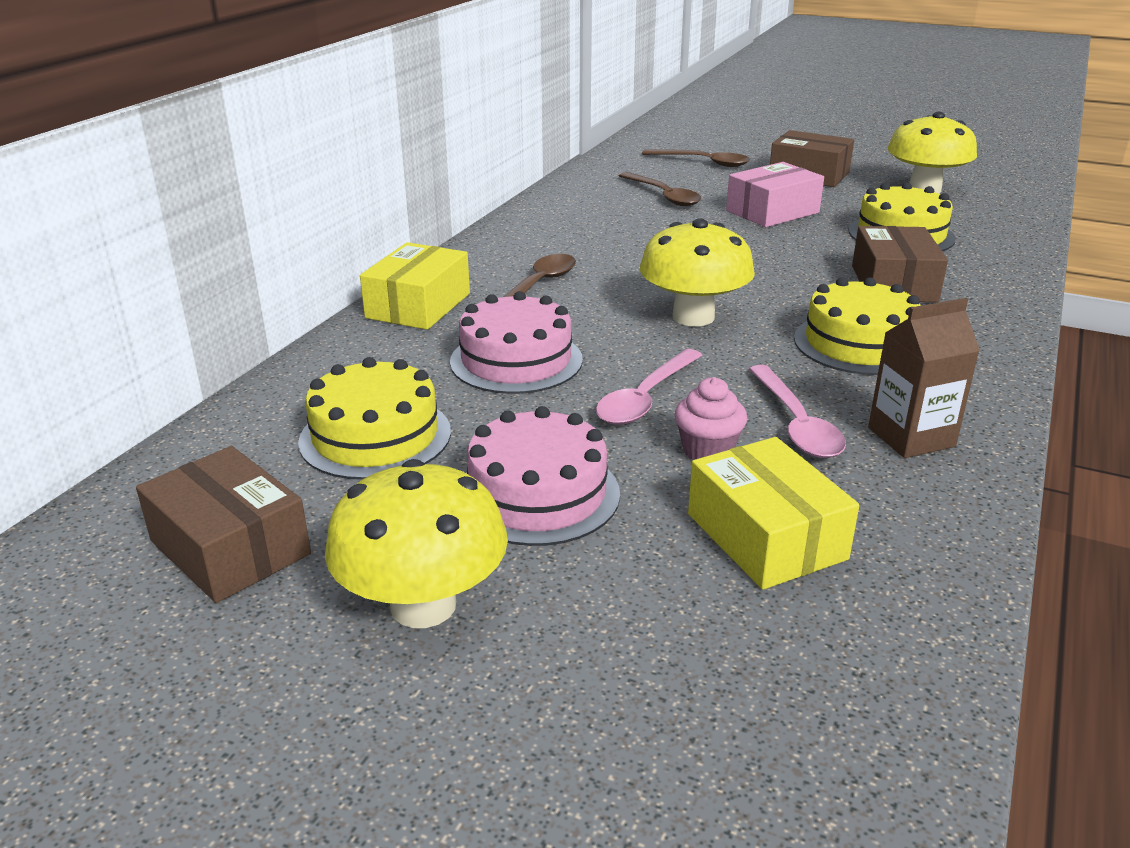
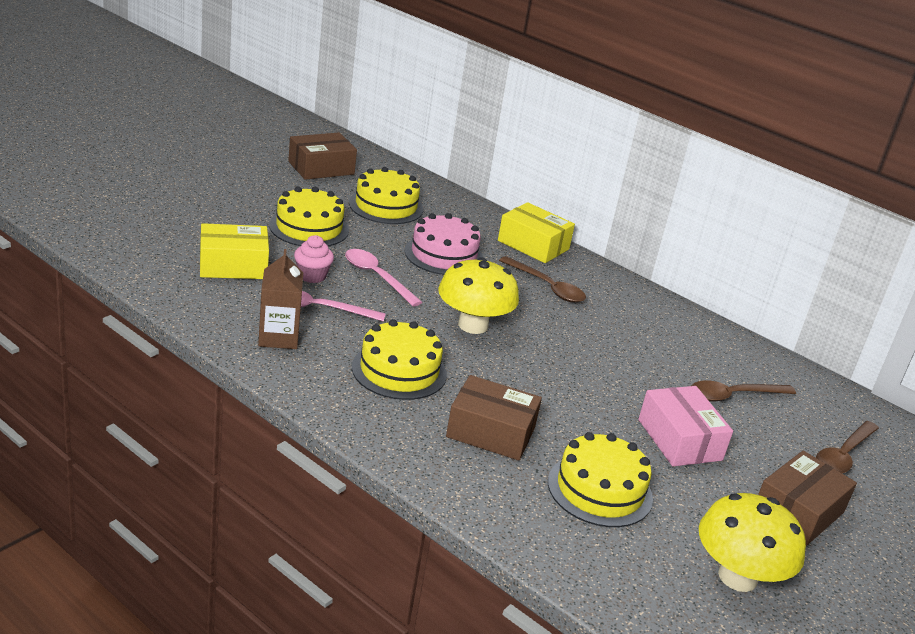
camera: 100 degrees right, 0 degrees up
yellow mushroom [325,459,508,628] -> none
pink cake [466,406,620,546] -> yellow cake [269,187,349,246]

